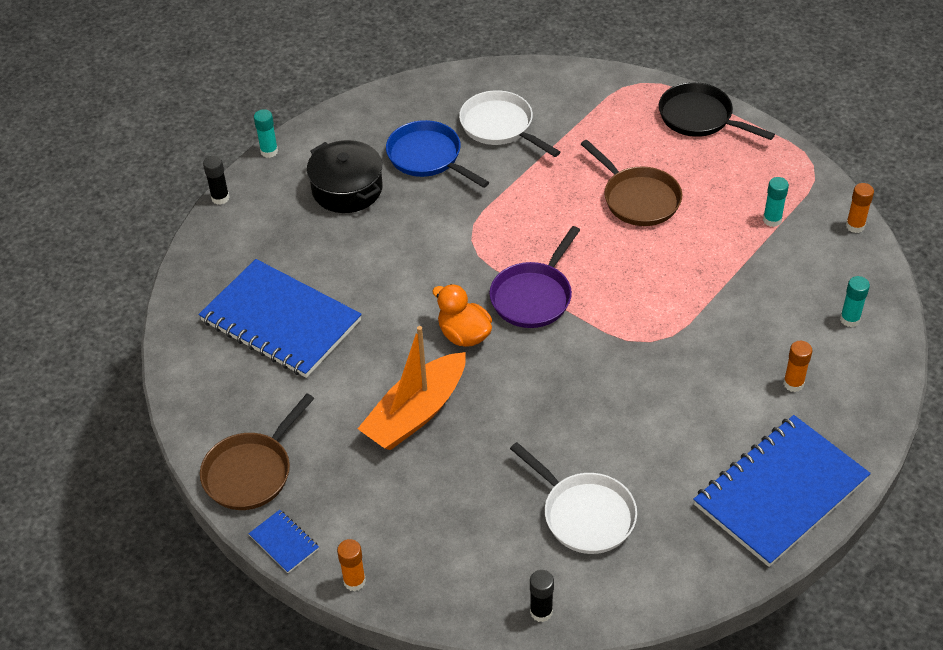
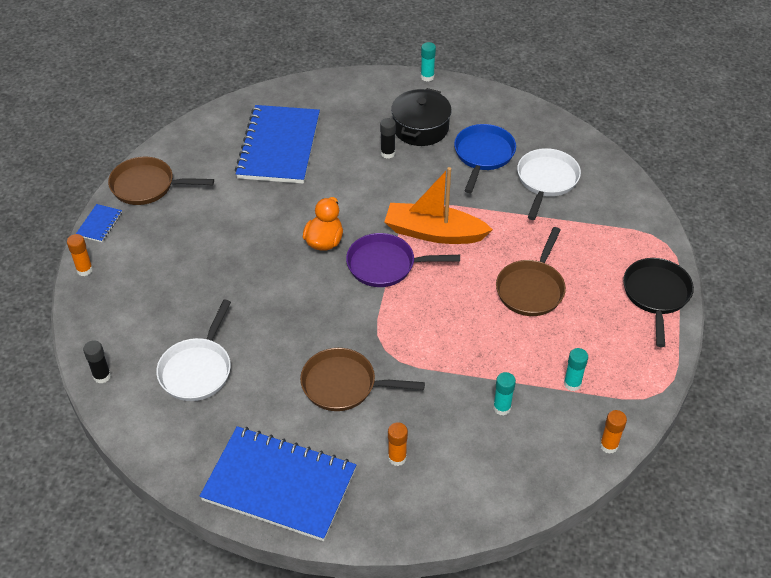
camera: 60 degrees right, 0 degrees up
black glue stick [203,156,229,205] -> black glue stick moved to [380,118,396,159]
orange boat [358,326,466,450] -> orange boat moved to [384,167,493,244]
turquoise glue stick [840,276,870,327] -> turquoise glue stick moved to [493,372,516,416]
none -> brown pan [300,348,425,411]

